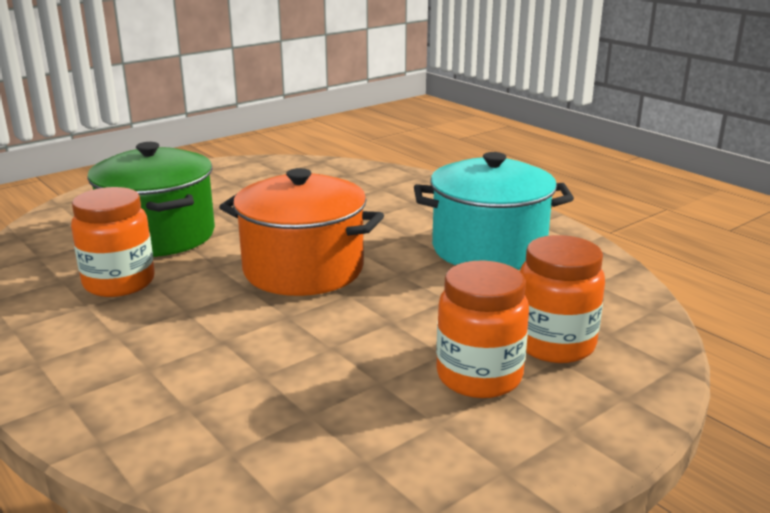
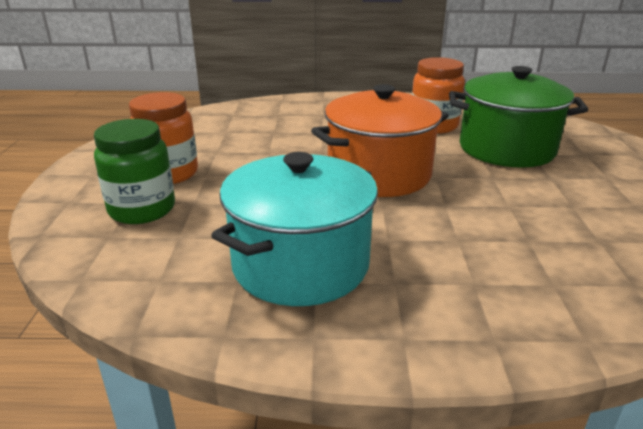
camera: 130 degrees right, 5 degrees up
orange jar [520,235,605,363] -> green jar [94,119,175,224]

